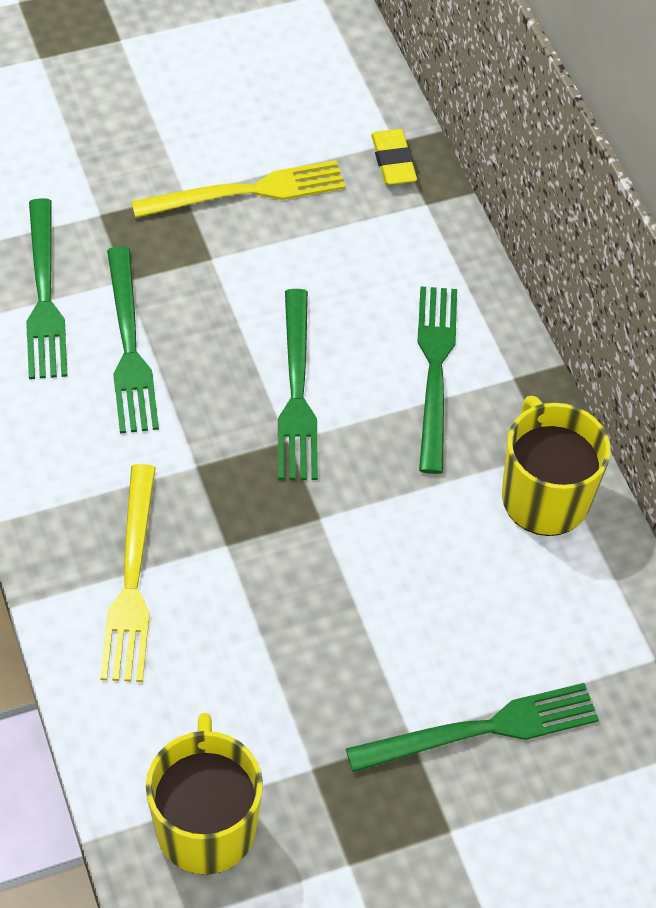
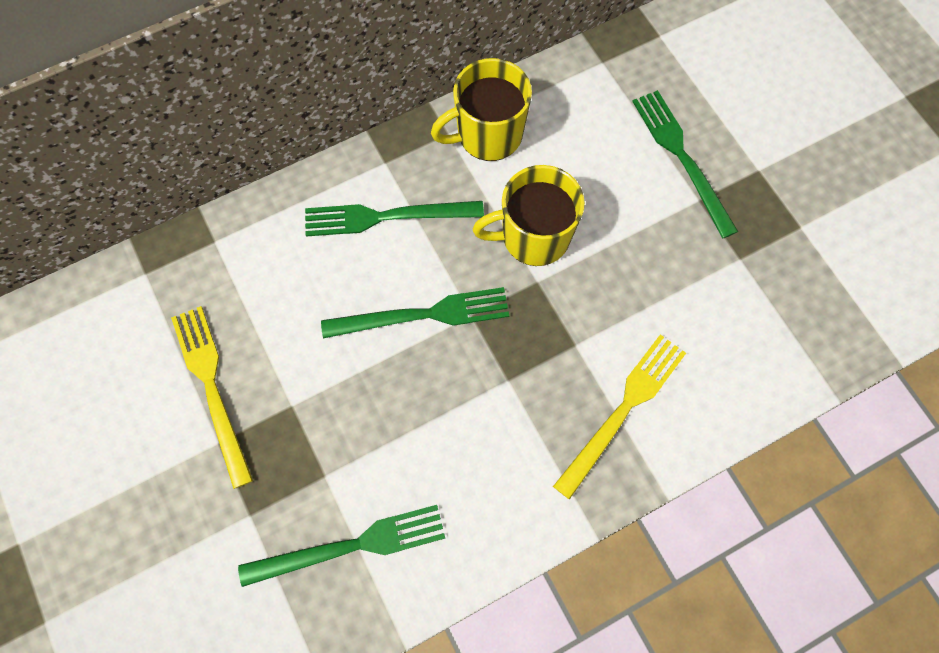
camera: 95 degrees left, 15 degrees up
yellow fork [100,464,156,682] -> yellow fork turned 45 degrees counterclockwise [553,334,686,500]
green fork [107,246,159,433] -> none
yellow mug [146,713,263,875] -> yellow mug moved to [473,165,585,266]
yellow eraser [371,129,417,185] -> none

